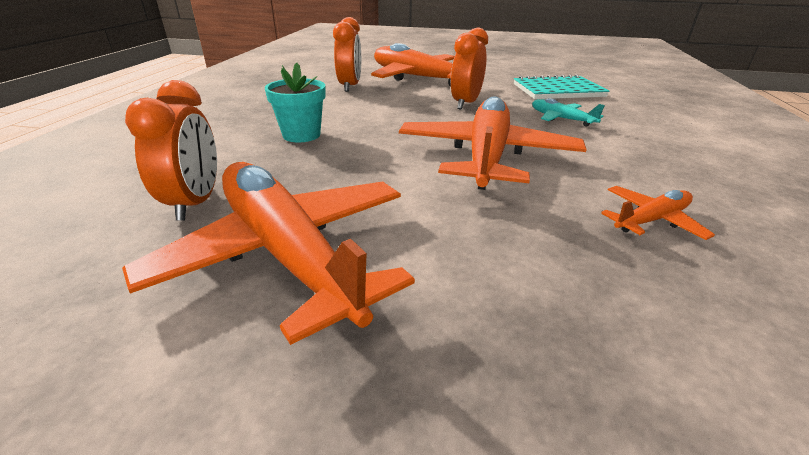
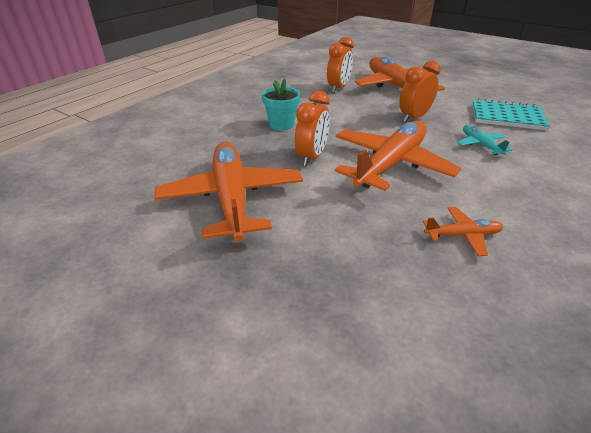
camera: 25 degrees right, 5 degrees up
orange clock [125,80,217,221] -> orange clock moved to [295,91,330,166]

